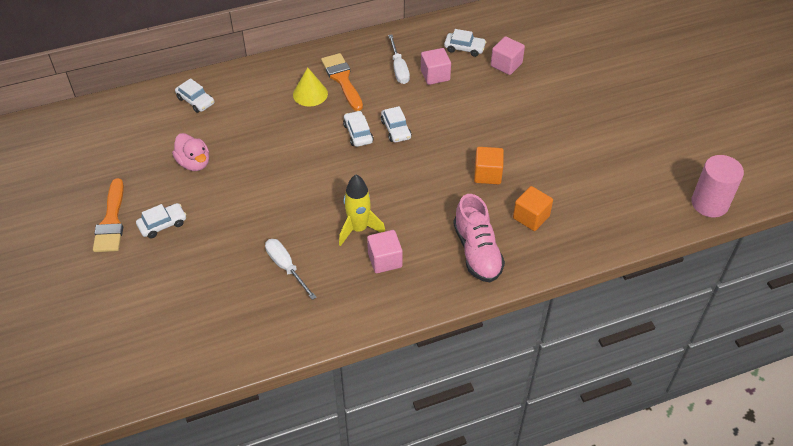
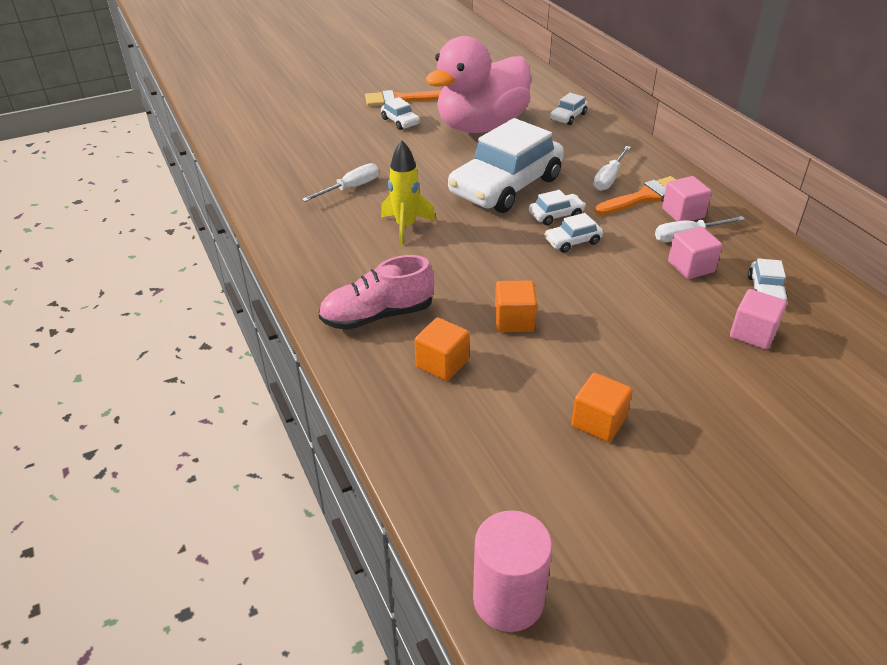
camera: 85 degrees right, 10 degrees down
pink duck [172,133,209,171] -> pink duck [426,36,531,133], size x2.34
yellow cone [293,67,328,106] -> white screwdriver [594,146,631,191]
pink cube [367,230,403,273] -> pink cube moved to [662,176,711,221]
none -> white car [448,118,564,213]
none -> orange cube [571,373,633,442]

